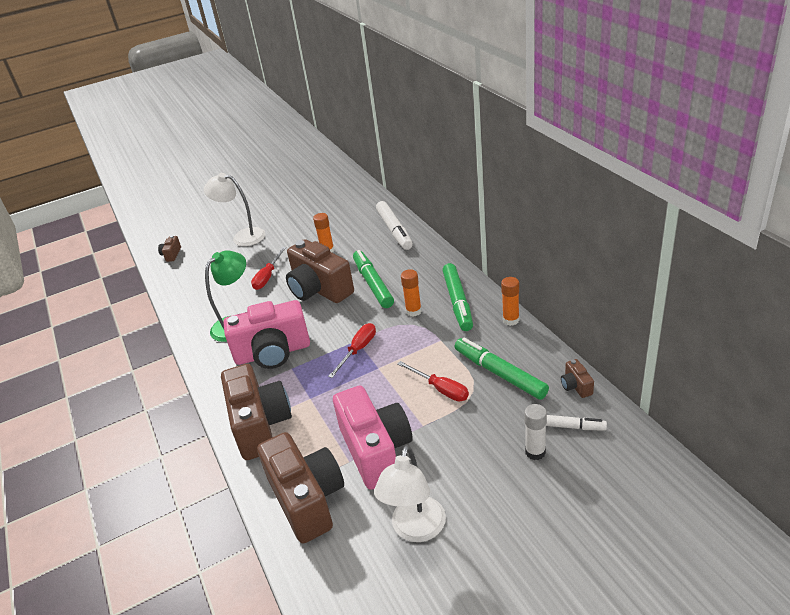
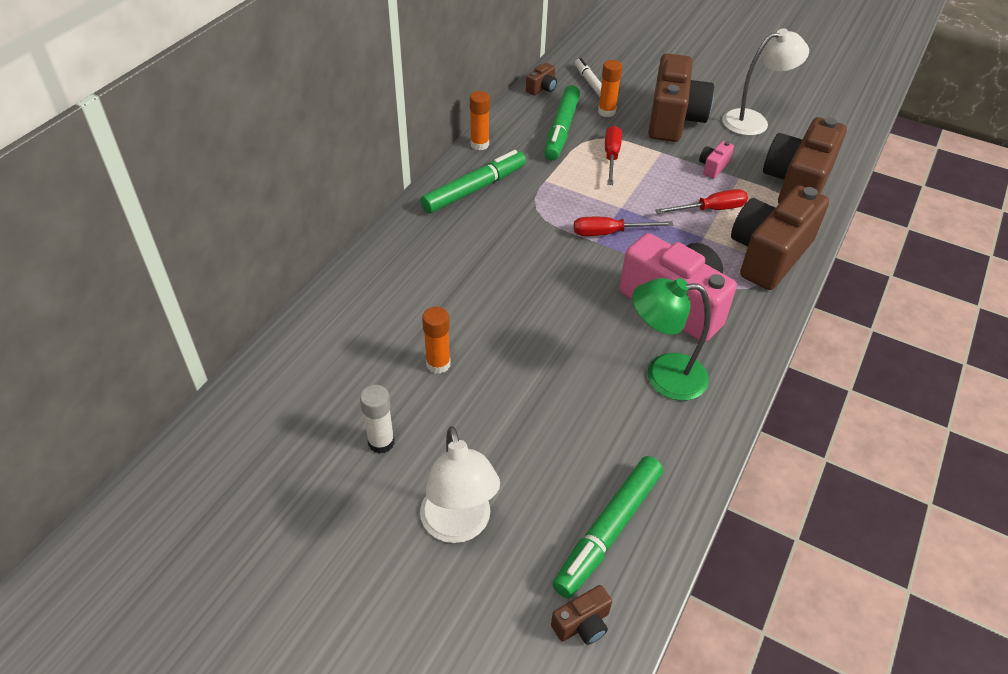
camera: 130 degrees left, 10 degrees up
red screwdriver [251,247,286,290] -> red screwdriver moved to [655,189,748,214]
brown camera [286,239,354,303] -> brown camera moved to [648,53,714,142]
pink camera [333,386,413,490] -> pink camera [699,141,734,179], size x0.41
green marker [353,250,394,308] -> green marker moved to [552,456,663,598]
white marker [376,201,413,250] -> none
orange glue stick [401,269,422,316] -> orange glue stick moved to [598,60,623,117]
white glue stick [524,404,547,460] -> white glue stick moved to [360,385,395,454]

